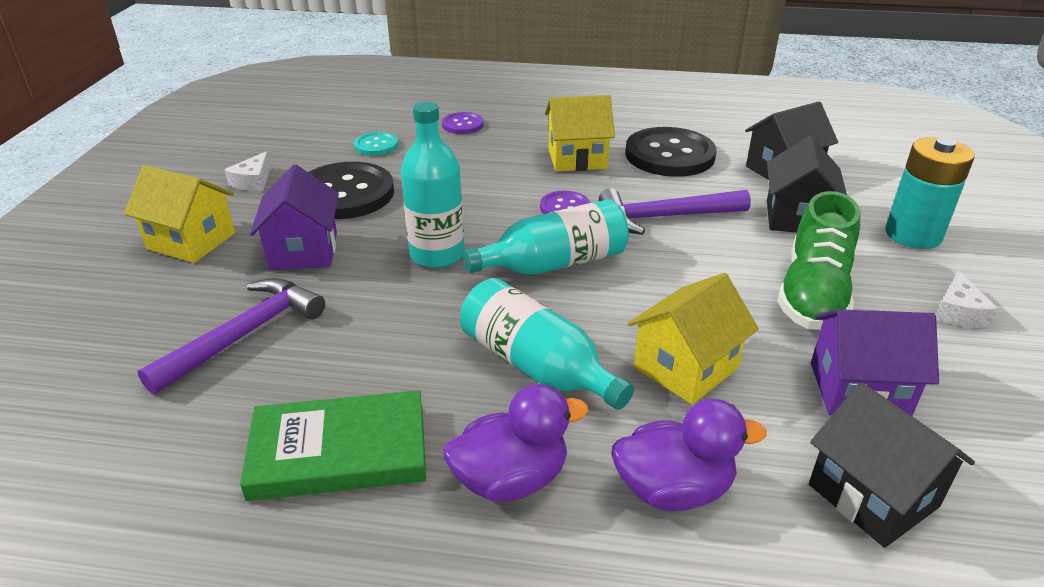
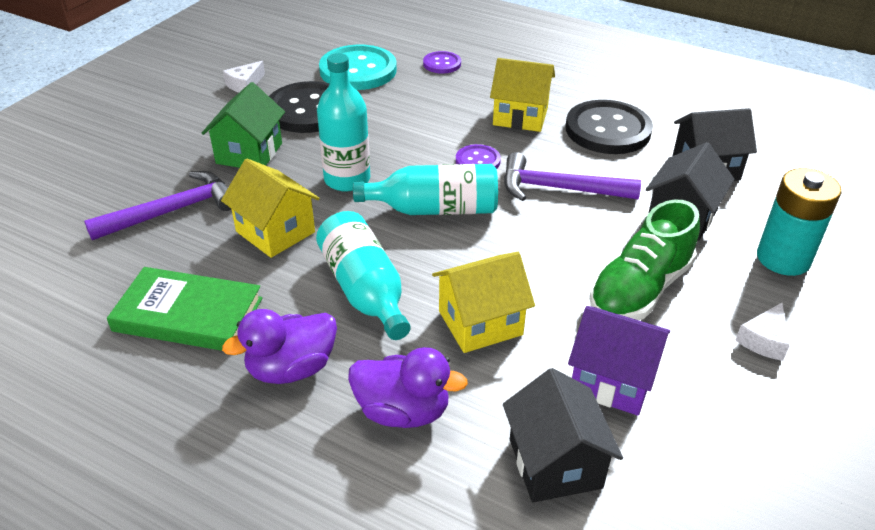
camera: 20 degrees right, 5 degrees up
yellow house [124,165,235,263] -> yellow house moved to [221,159,320,258]
purple house [250,164,339,270] -> green house [202,82,285,168]
turquoise button [354,132,398,156] -> turquoise button [319,45,397,90], size x1.99
purple duck [443,384,588,502] -> purple duck turned 150 degrees clockwise [222,309,337,384]

